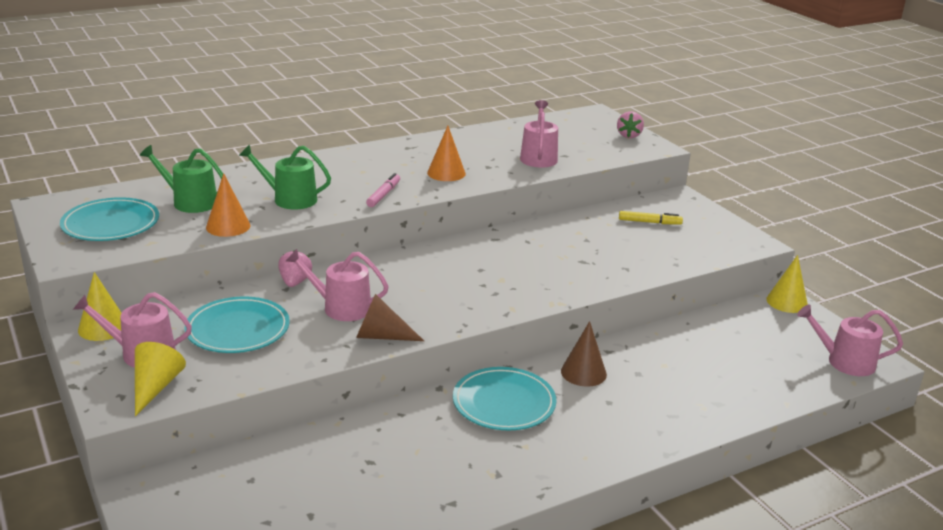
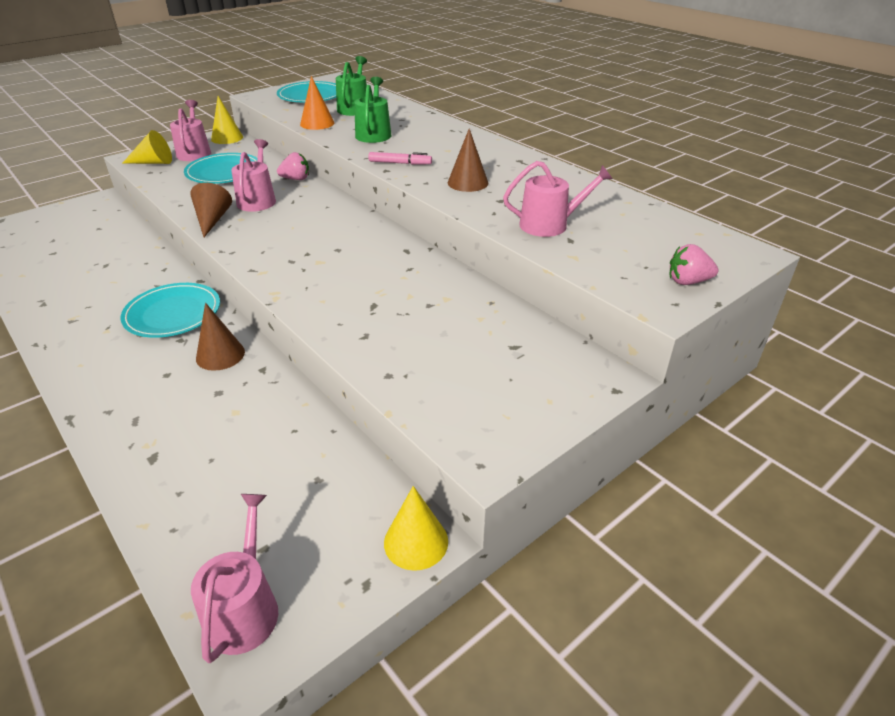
camera: 80 degrees right, 10 degrees up
orange cone [427,126,466,181] -> brown cone [448,128,488,192]
yellow marker [619,211,683,225] -> none

